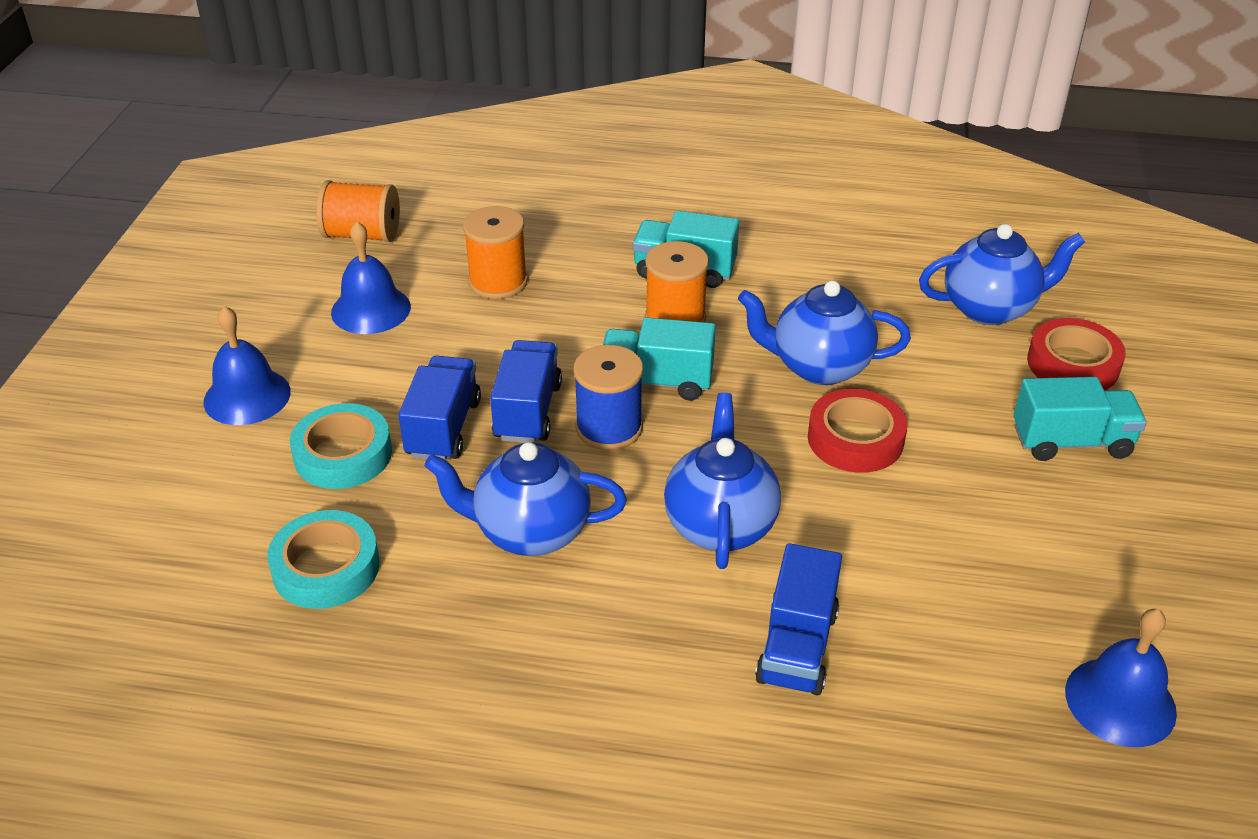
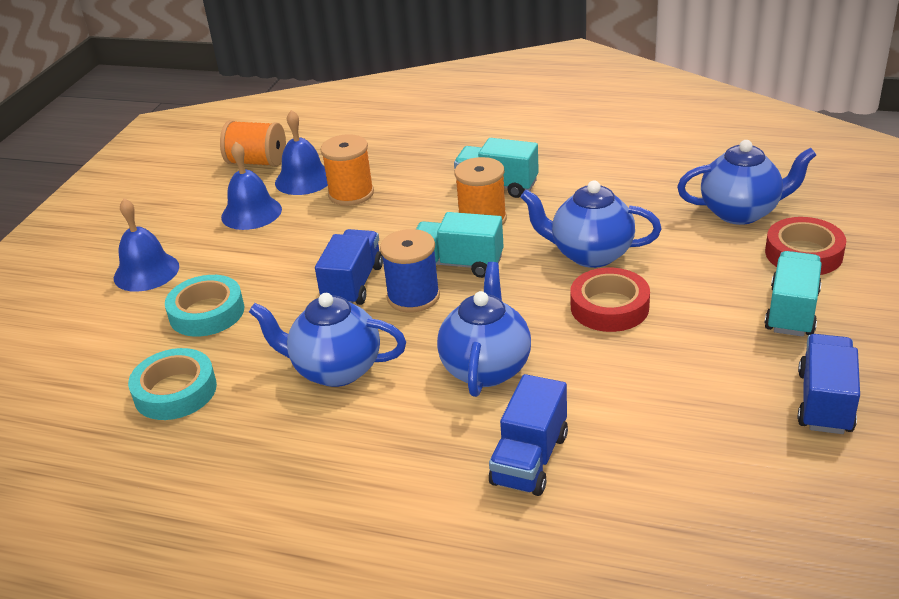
camera: 10 degrees right, 5 degrees down
blue truck [398,356,481,460] -> blue truck moved to [798,334,860,434]
turquoise truck [1013,377,1147,461] -> turquoise truck turned 75 degrees counterclockwise [764,251,822,337]
blue bell [1065,609,1177,747] -> blue bell moved to [275,110,328,195]

